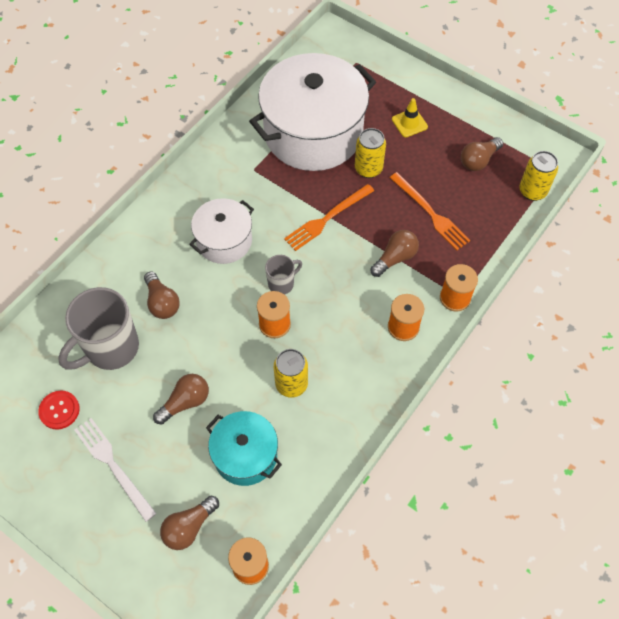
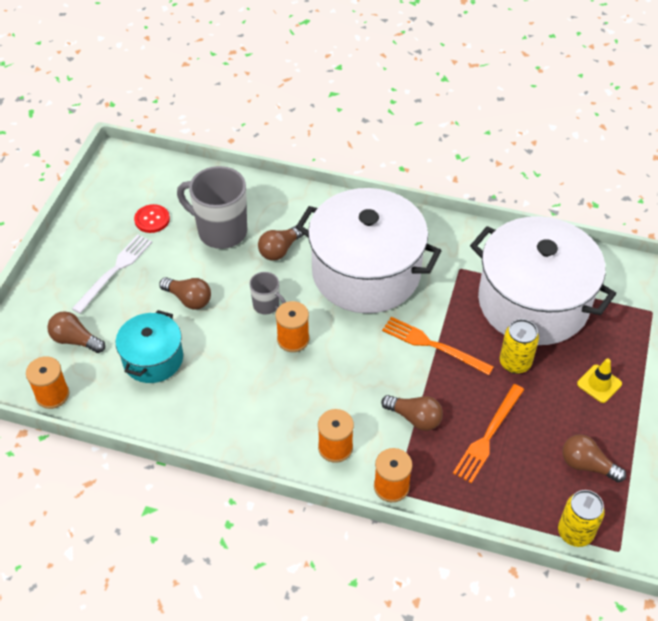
camera: 70 degrees right, 10 degrees down
white pot [189,198,254,264] -> white pot [296,188,441,313], size x1.91
grey mug [265,255,302,295] -> grey mug moved to [250,272,286,314]
yellow can [274,349,308,398] -> none

